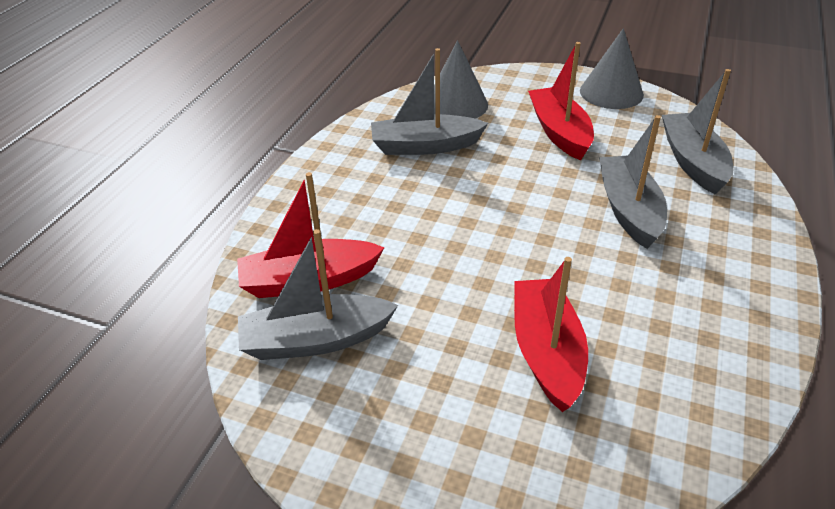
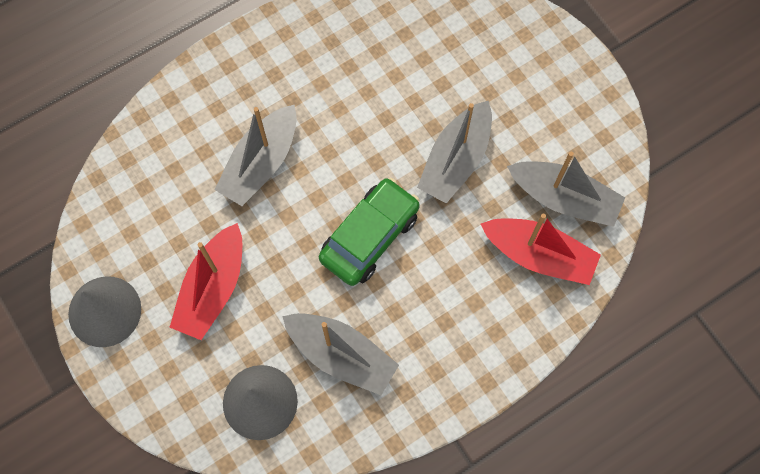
camera: 145 degrees left, 30 degrees up
red boat [514,257,588,412] -> none
grey boat [662,69,733,195] -> grey boat moved to [417,101,492,203]
none -> green car [319,178,420,286]

